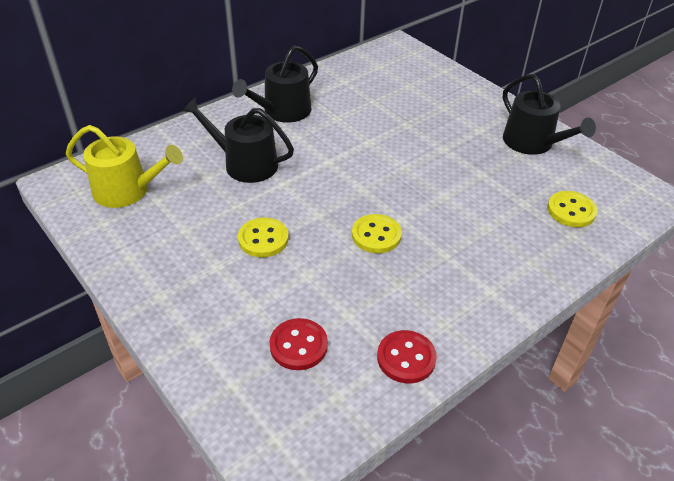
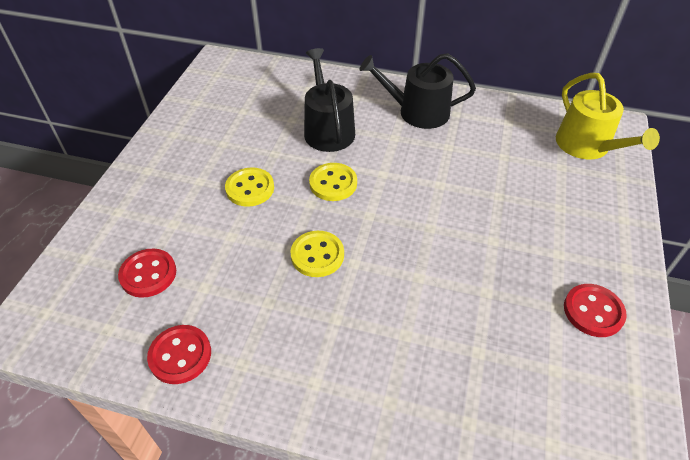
camera: 55 degrees right, 5 degrees up
yellow watering can [66,125,183,208] -> yellow watering can moved to [556,73,660,160]
black watering can [503,74,596,155] -> red button [564,284,627,337]
yellow button [547,191,597,227] -> yellow button moved to [309,163,357,201]

